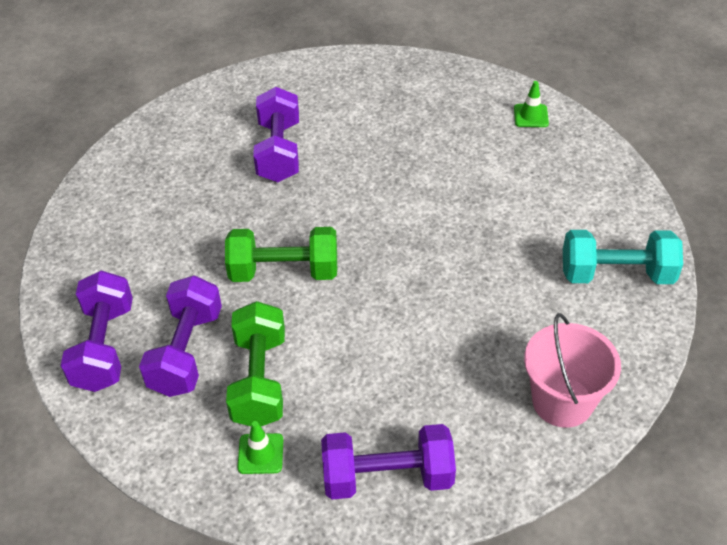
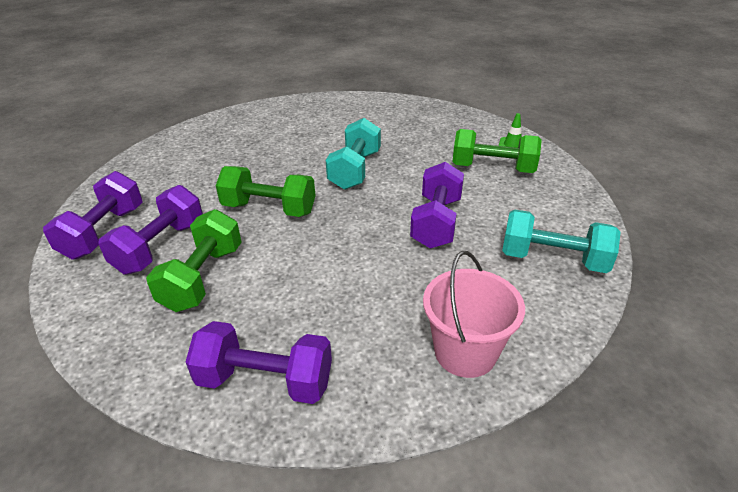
camera: 15 degrees right, 10 degrees down
green traffic cone [237,421,283,474] -> none
purple dumbbell [253,87,299,182] -> purple dumbbell moved to [410,162,464,249]
none -> turquoise dumbbell [326,118,381,190]
none -> green dumbbell [452,129,542,173]

